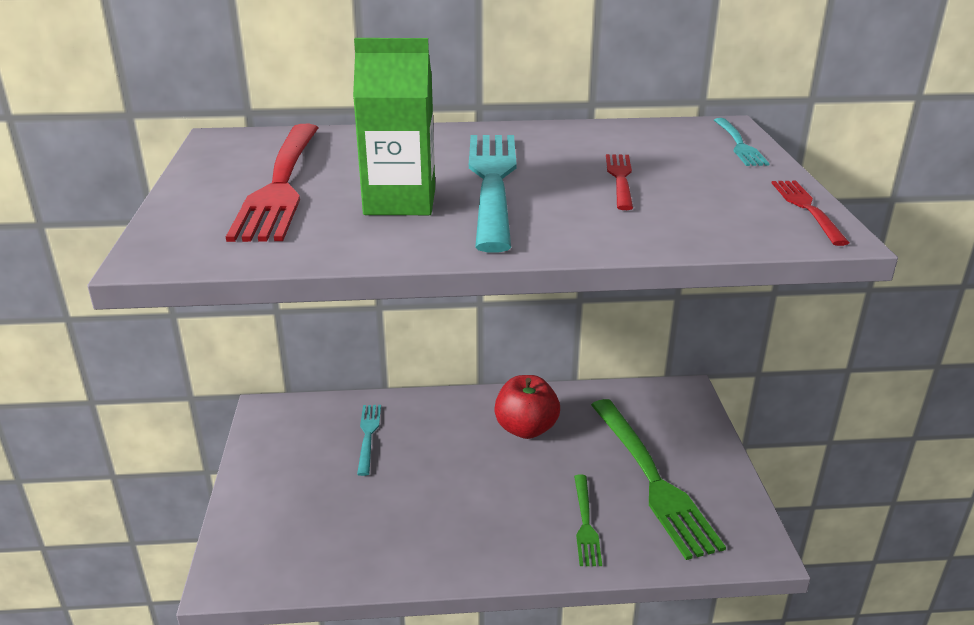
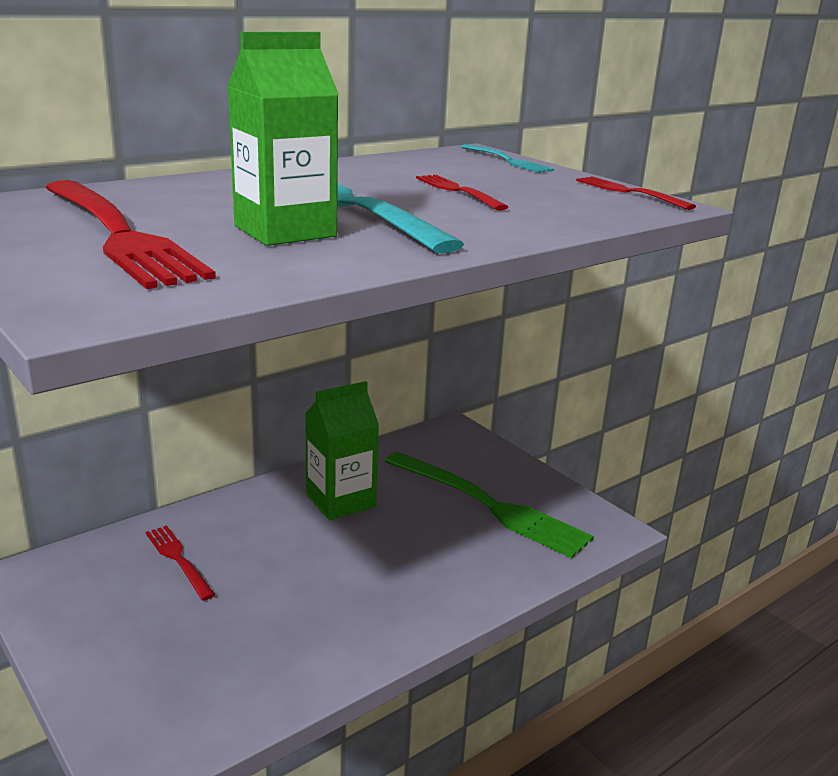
camera: 35 degrees left, 5 degrees down
turquoise fork [357,405,381,476] -> red fork [146,525,215,601]
red apple [494,375,560,439] -> green carton [305,381,379,520]
green fork [574,475,602,566] -> none

